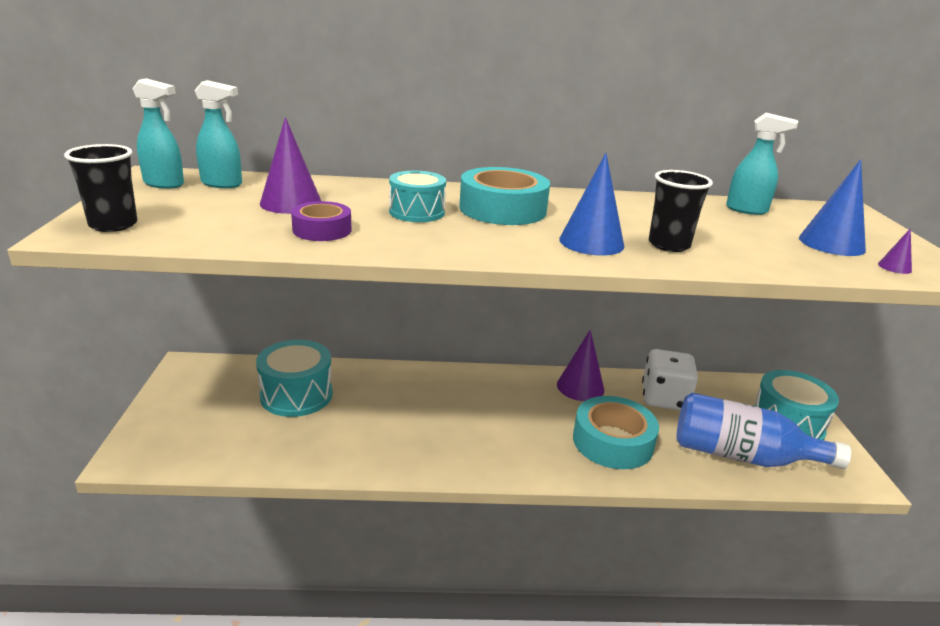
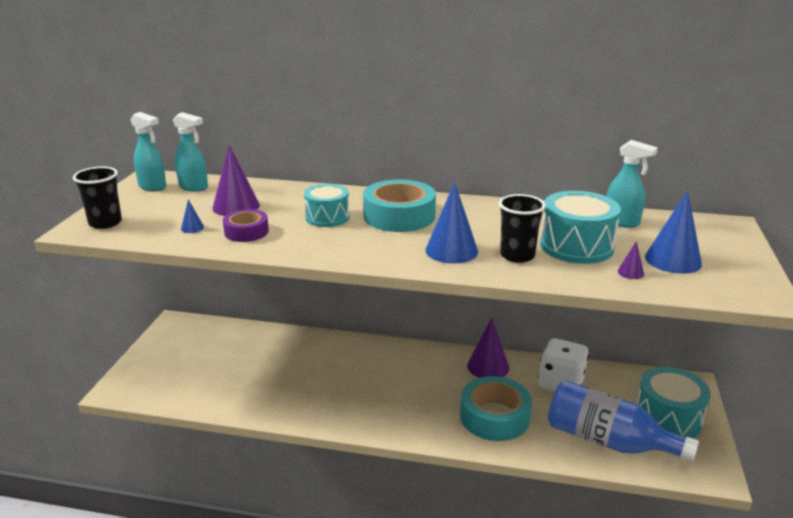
camera: 15 degrees right, 0 degrees up
turquoise drum [256,340,333,417] -> turquoise drum moved to [540,191,621,264]
purple cone [878,228,912,274] -> purple cone moved to [618,241,644,279]
none -> blue cone [181,199,204,233]

